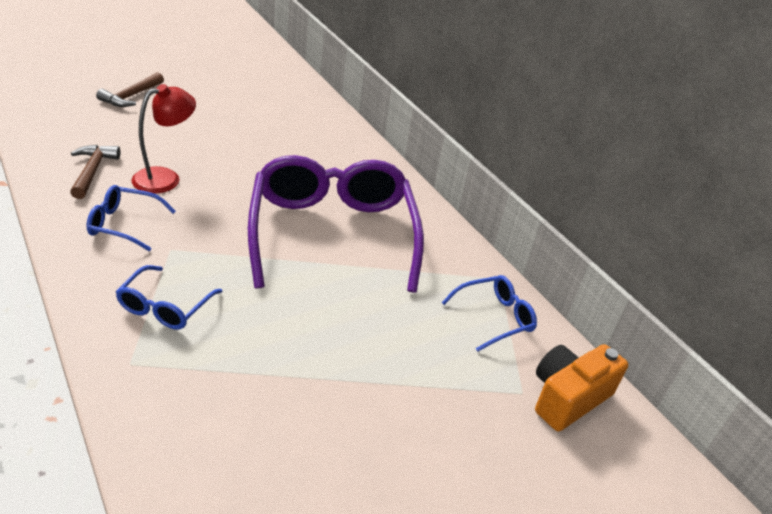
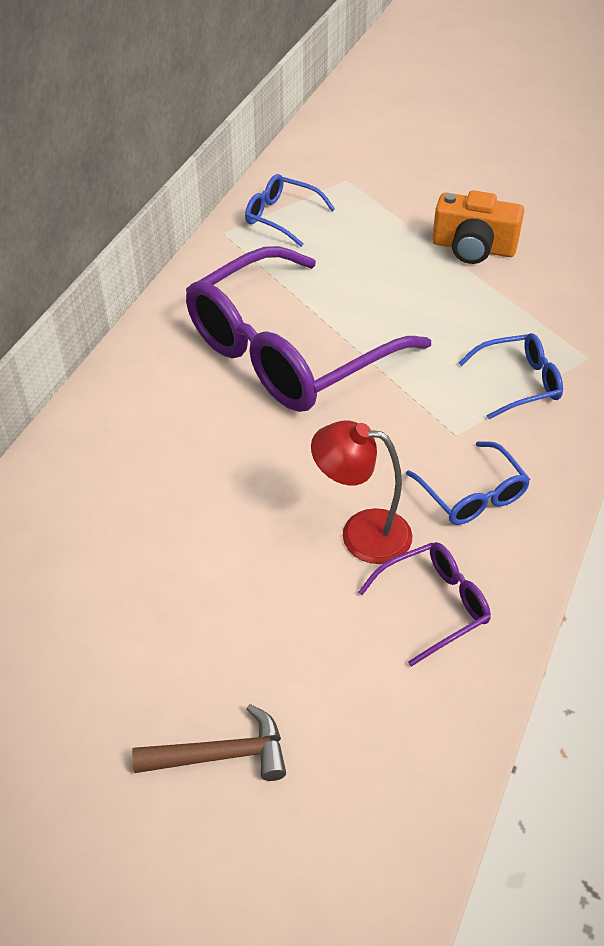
camera: 120 degrees left, 10 degrees up
brown hammer [70,145,120,199] -> purple glasses [359,542,491,667]
orange camera [535,344,628,431] -> orange camera moved to [432,190,524,264]

